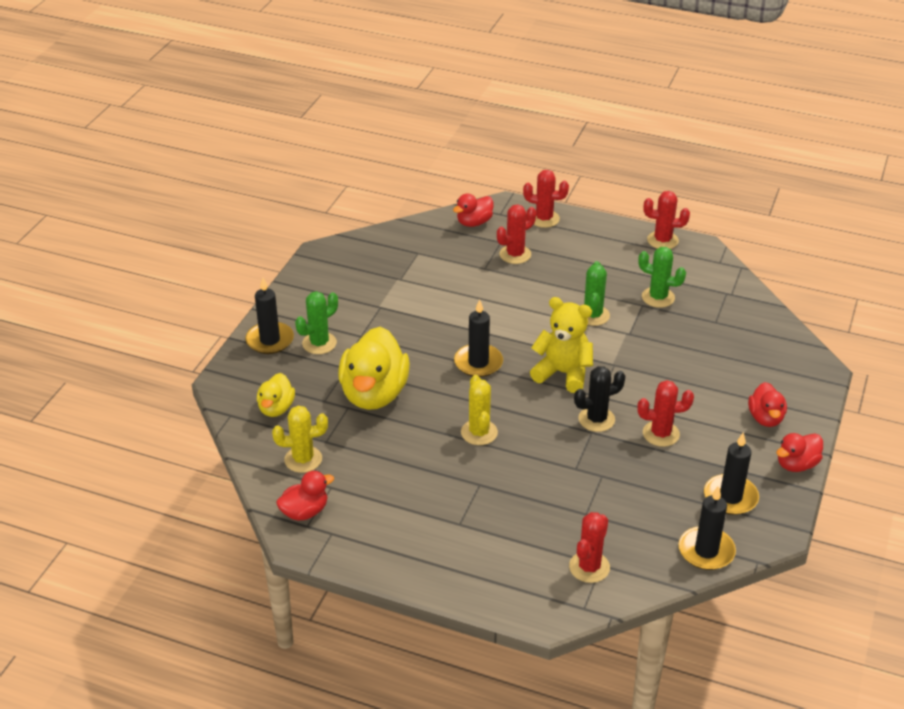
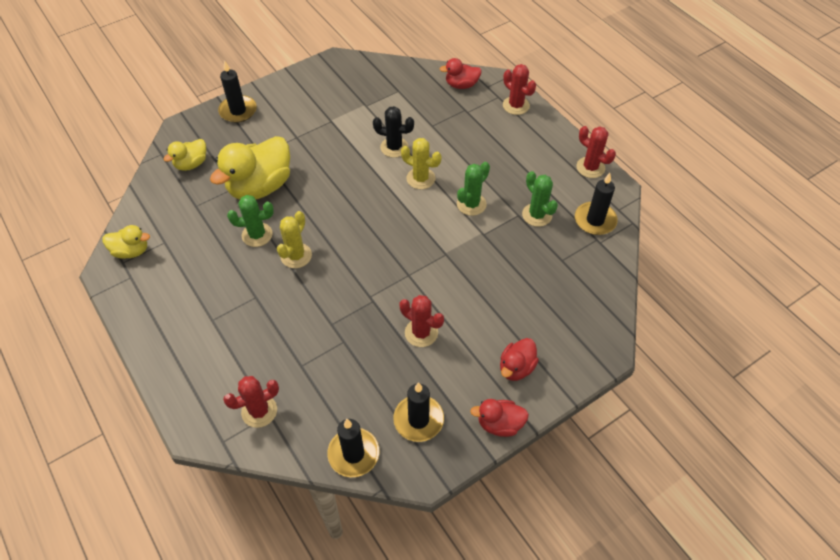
camera: 35 degrees right, 15 degrees up
yellow cactus [272,406,328,473] -> yellow cactus moved to [401,138,442,189]
red duck [276,471,334,521] -> yellow duck [102,225,150,259]
green cactus [295,291,338,354] -> green cactus moved to [227,195,274,247]
black candle [454,299,503,377] -> black candle moved to [575,173,618,235]
red cactus [497,205,536,264] -> none
yellow teddy bear [530,297,593,393] -> none
black cactus [574,366,625,432] -> black cactus moved to [373,106,414,158]

